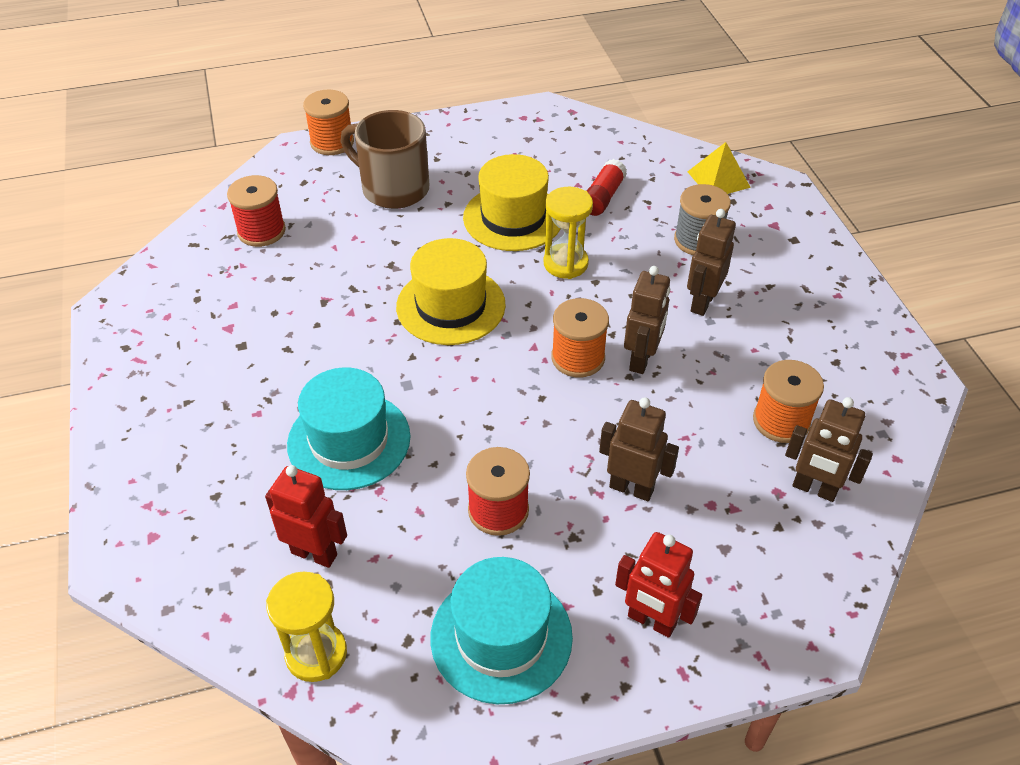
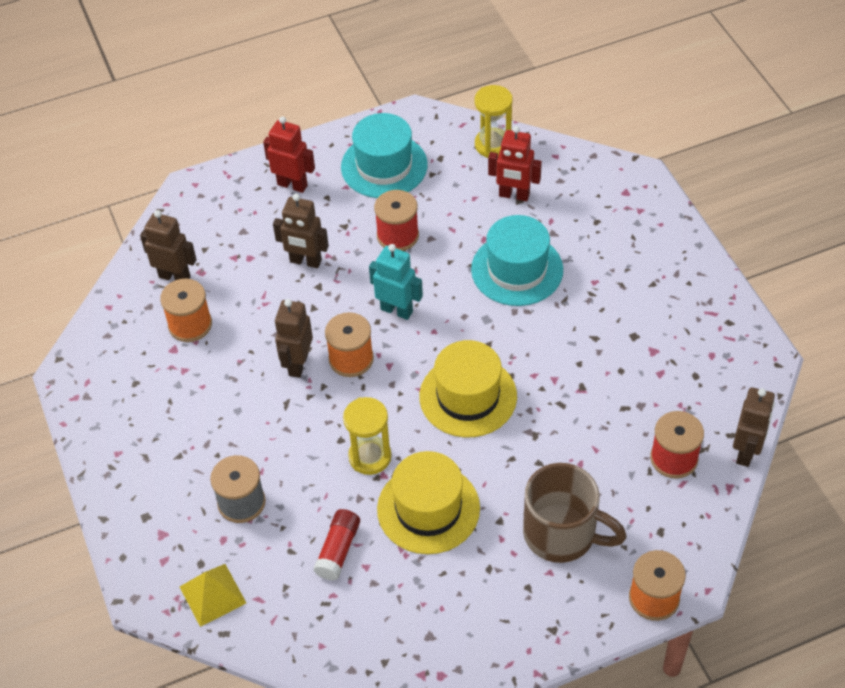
camera: 175 degrees right, 5 degrees up
brown robot [687,209,736,316] -> brown robot moved to [733,387,775,467]
none -> turquoise robot [369,244,423,320]

